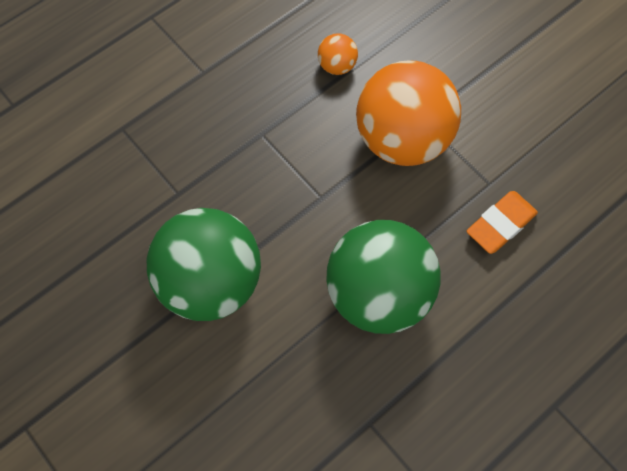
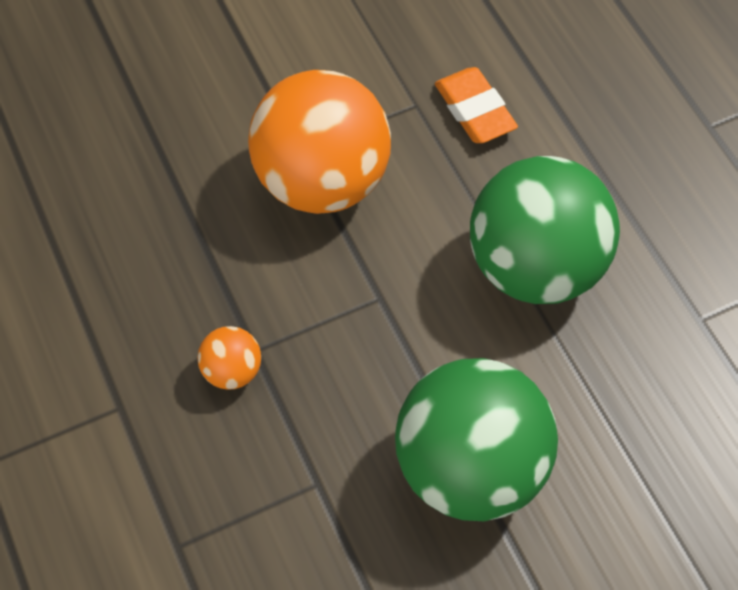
camera: 75 degrees left, 5 degrees down
orange ball [318,33,358,75] -> orange ball moved to [198,326,261,390]

